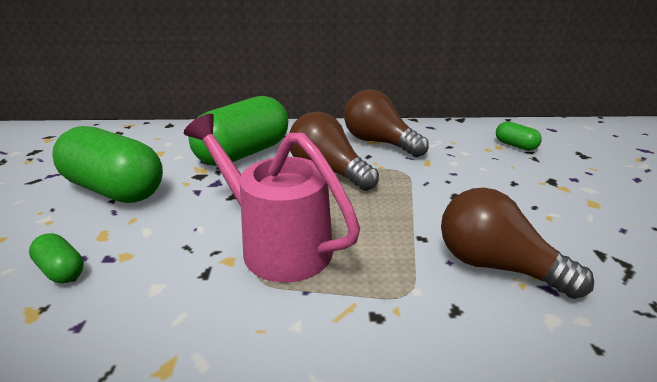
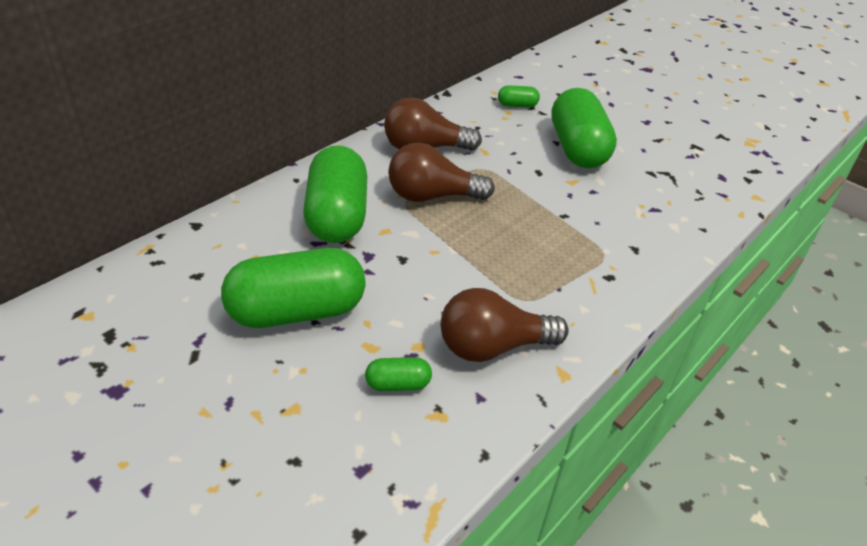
camera: 50 degrees left, 10 degrees up
pink watering can [184,114,360,283] -> none
brown light bulb [441,188,594,299] -> brown light bulb moved to [441,288,569,362]
none -> green capsule [551,88,617,168]

